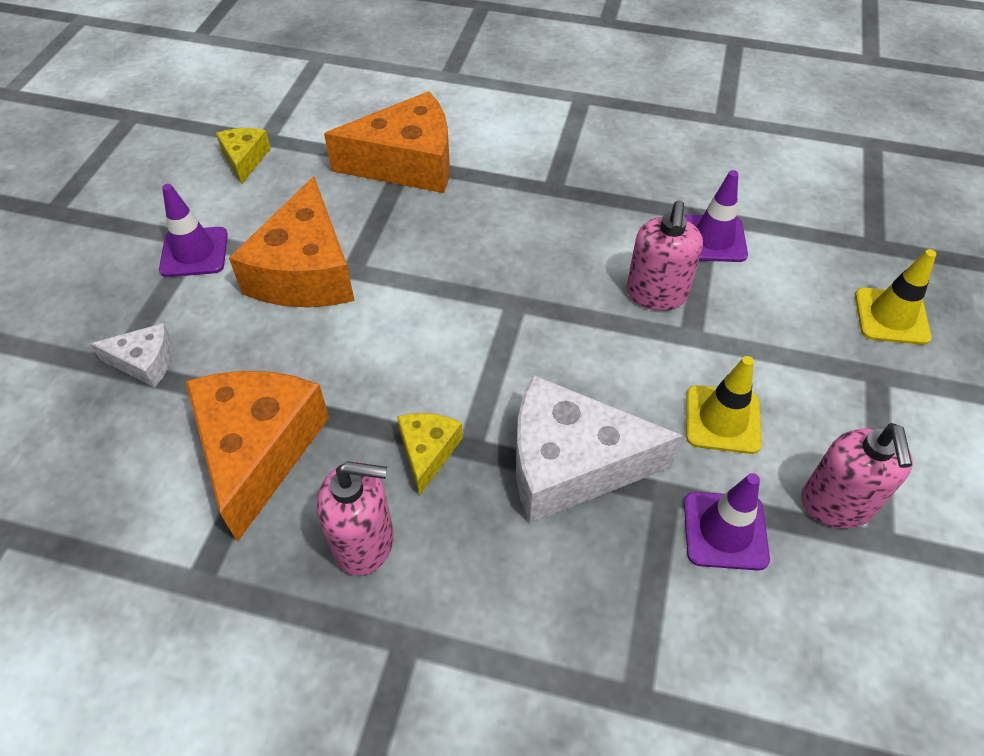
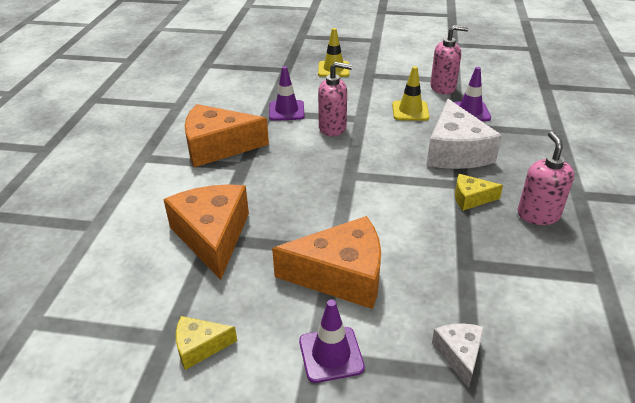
camera: 95 degrees left, 15 degrees down
orange cheese [186,371,329,542] -> orange cheese moved to [185,104,269,167]

